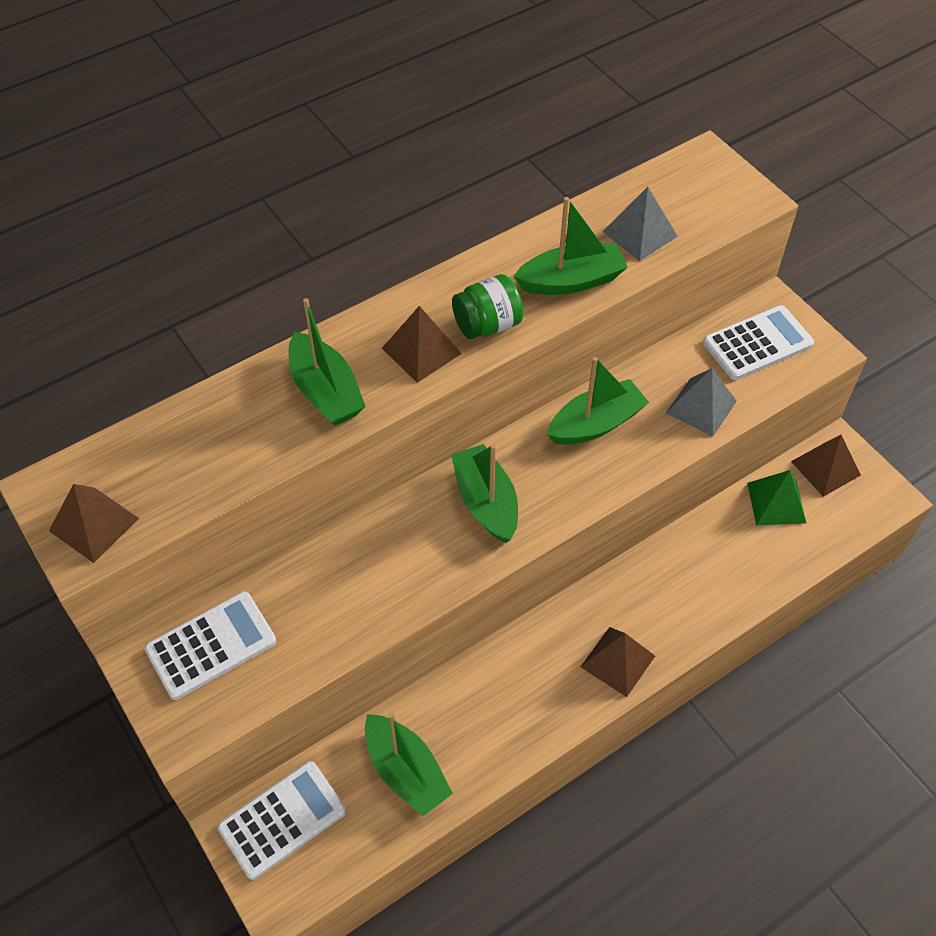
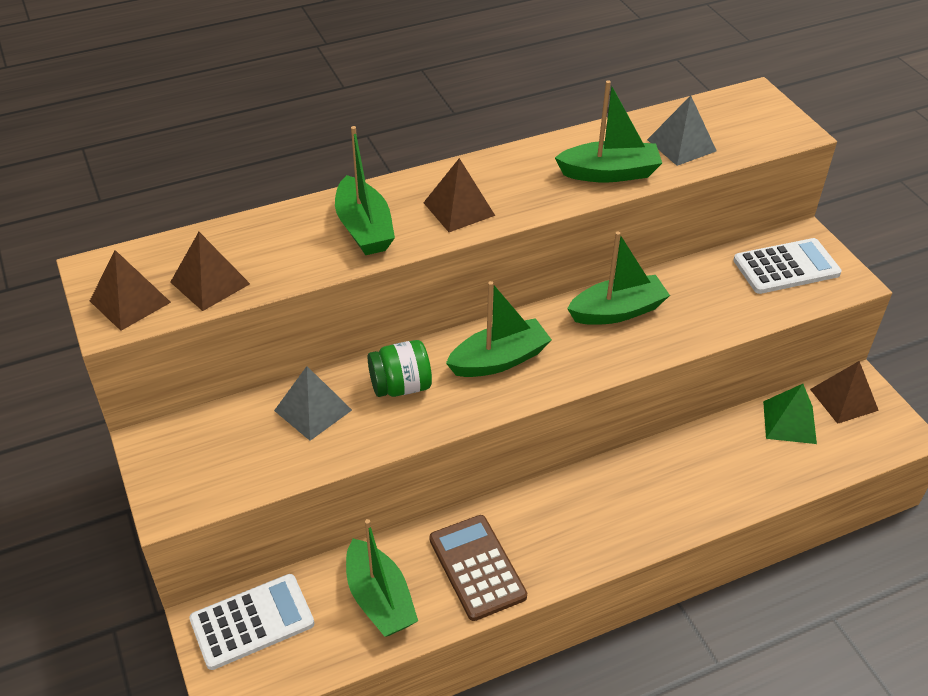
camera: 10 degrees right, 10 degrees down
white calculator [144,592,276,700] -> none
green boat [451,444,518,543] -> green boat turned 75 degrees clockwise [446,281,552,377]
green jar [452,274,524,339] -> green jar moved to [368,340,432,397]
brown pyramid [581,627,655,697] -> brown pyramid moved to [170,232,250,311]
grey pyramid [666,368,737,437] -> grey pyramid moved to [274,366,352,441]
none -> brown calculator [430,515,527,621]

